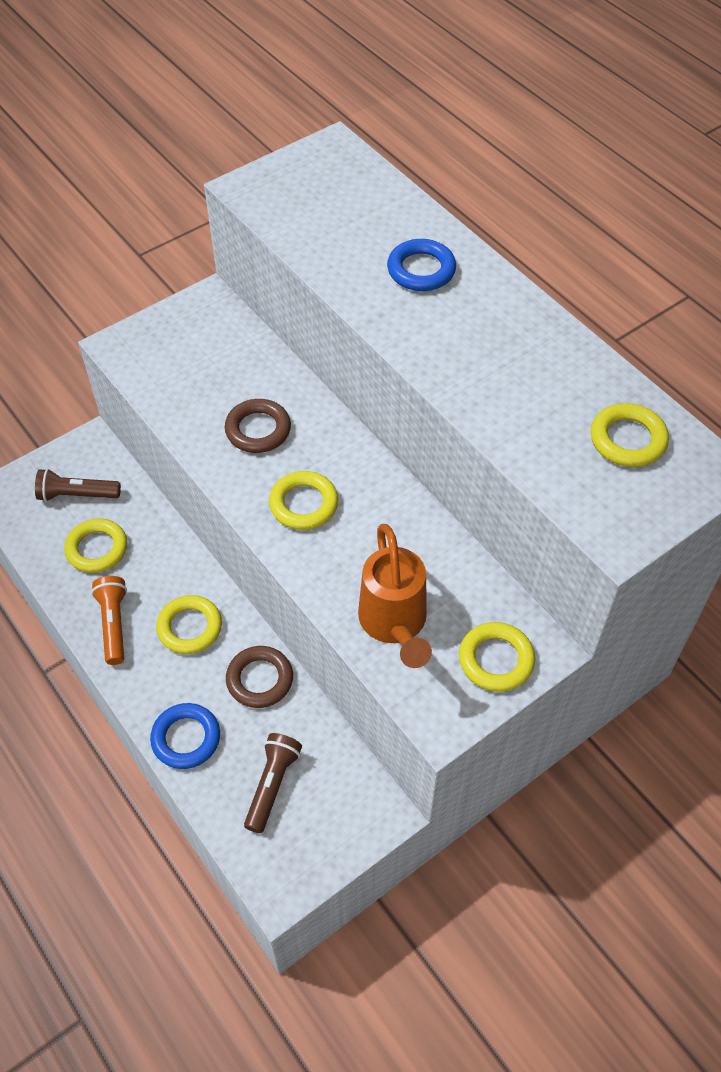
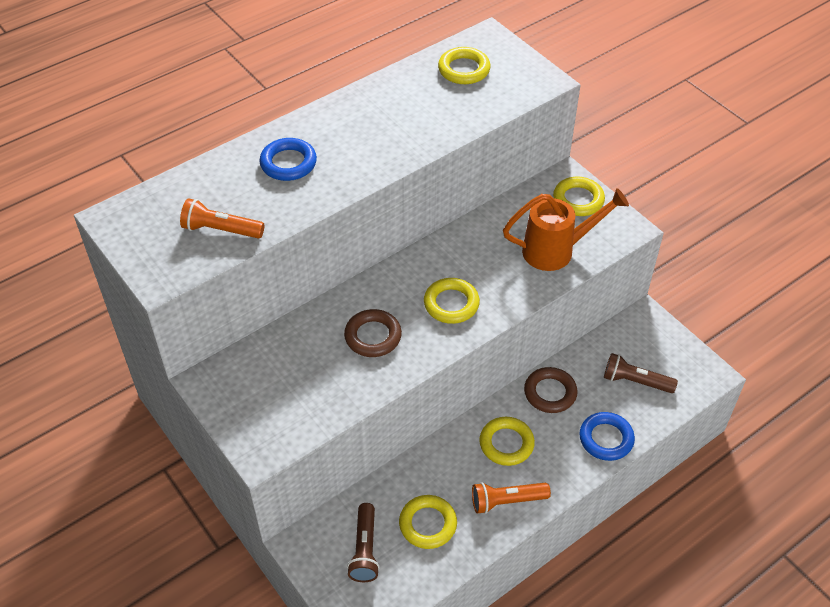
camera: 90 degrees left, 5 degrees down
none -> orange flashlight [180,198,264,238]

